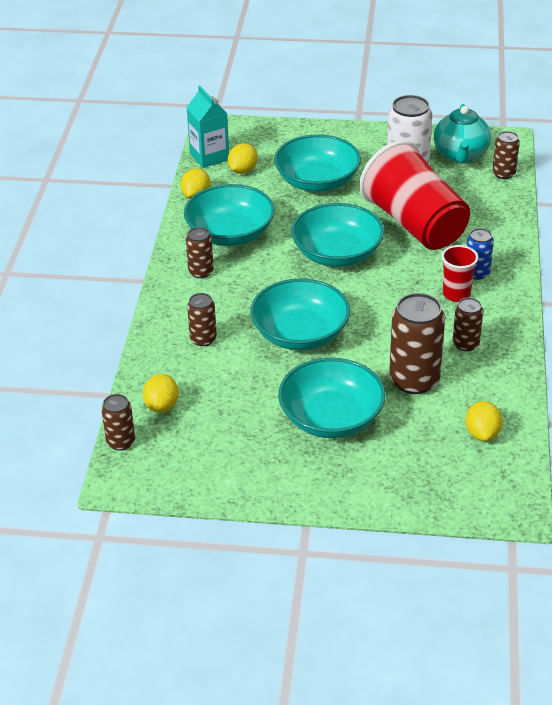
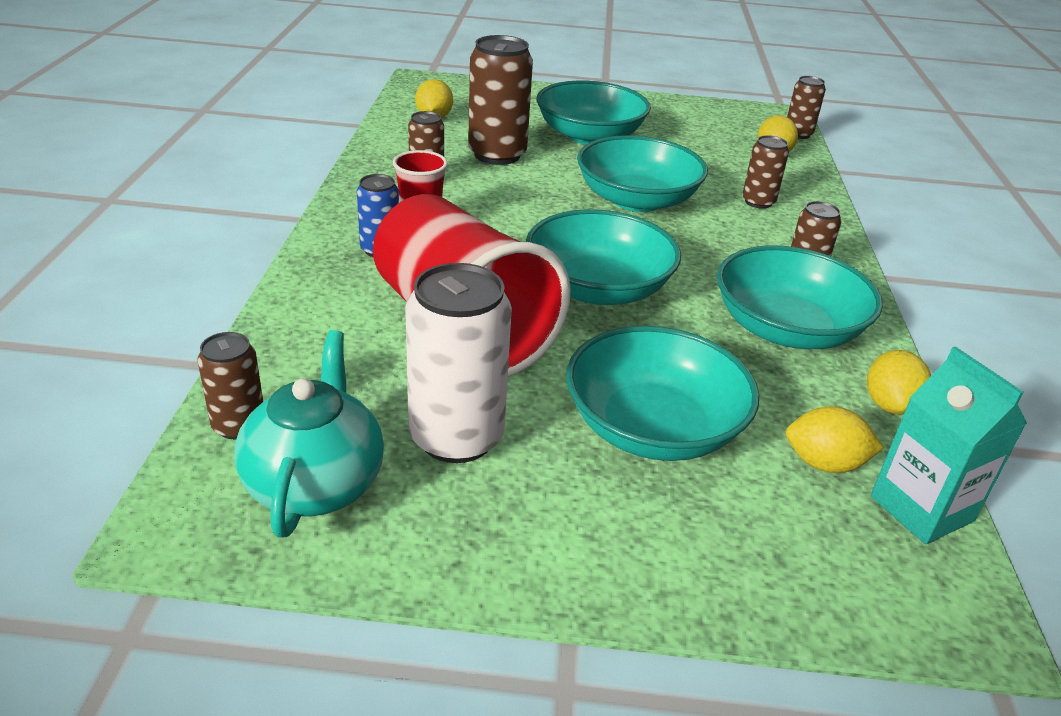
camera: 175 degrees right, 5 degrees down
yellow lemon [228,143,258,174] -> yellow lemon turned 75 degrees clockwise [786,406,884,473]

